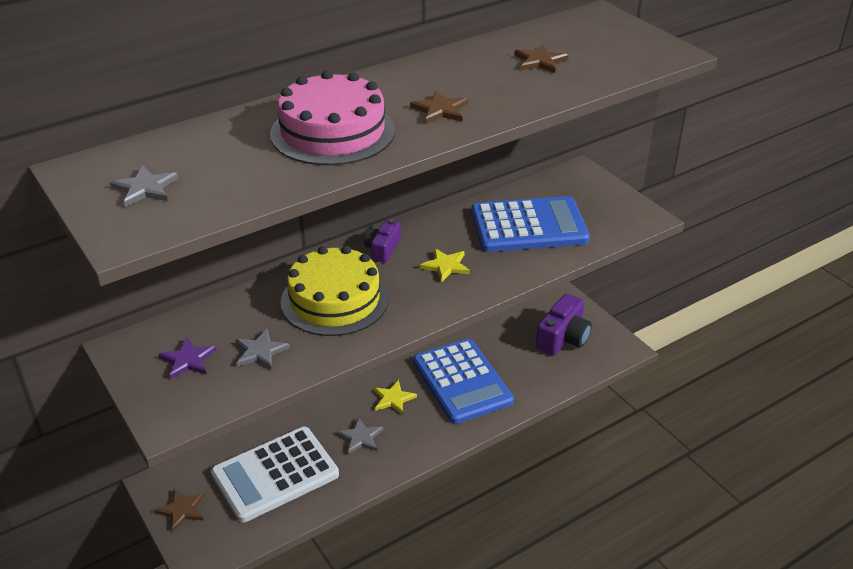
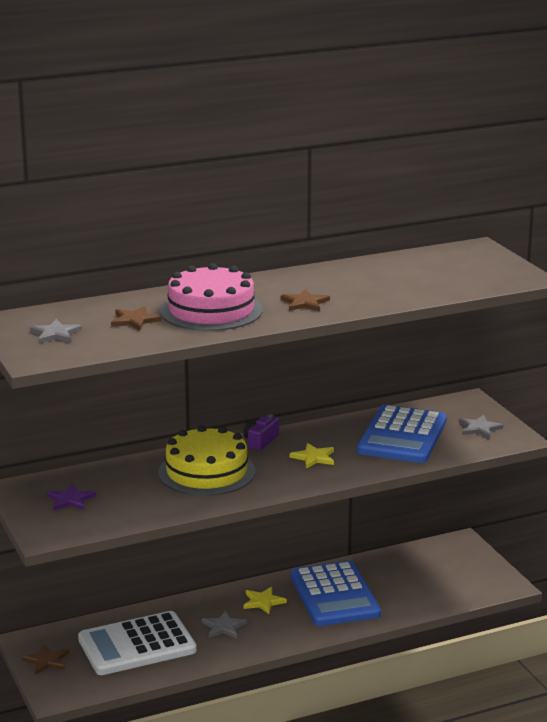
camera: 10 degrees right, 15 degrees down
grey star [235,329,290,370] -> grey star moved to [459,415,503,439]
blue calculator [471,196,590,252] -> blue calculator turned 105 degrees clockwise [357,405,447,463]
brown star [514,44,569,73] -> brown star moved to [111,306,162,331]
purple camera [536,294,592,355] -> none

